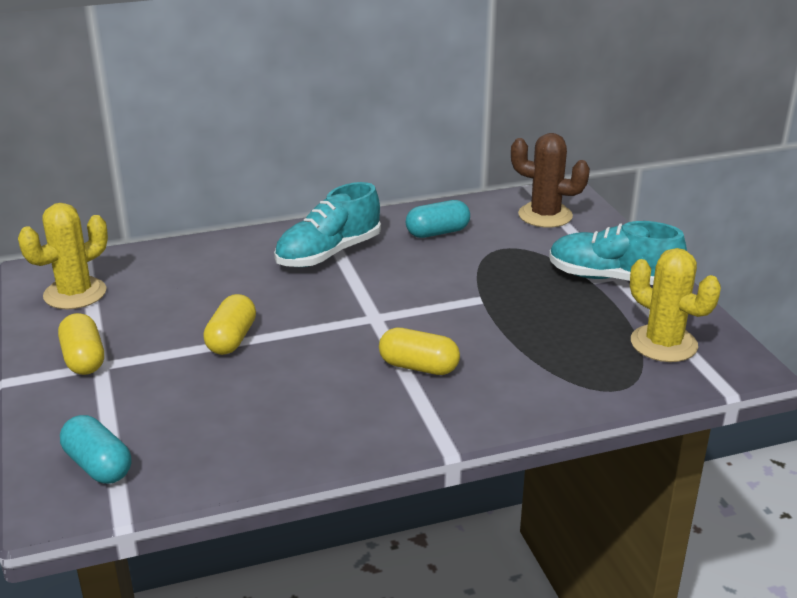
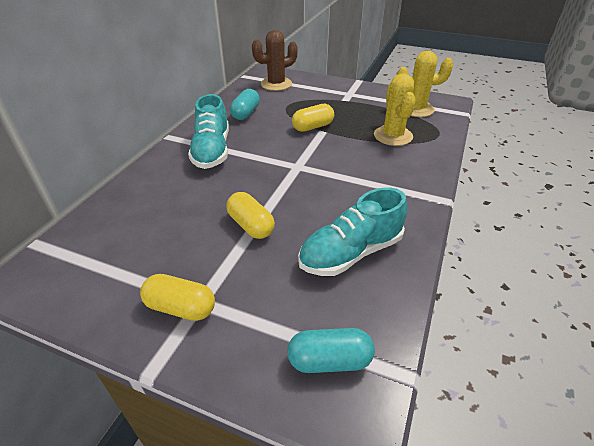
camera: 50 degrees left, 10 degrees up
yellow cactus [18,203,108,309] -> yellow cactus moved to [374,73,416,146]
yellow capsule [379,328,460,375] -> yellow capsule moved to [292,104,334,132]
turquoise shoe [549,221,687,285] -> turquoise shoe moved to [298,188,407,276]

